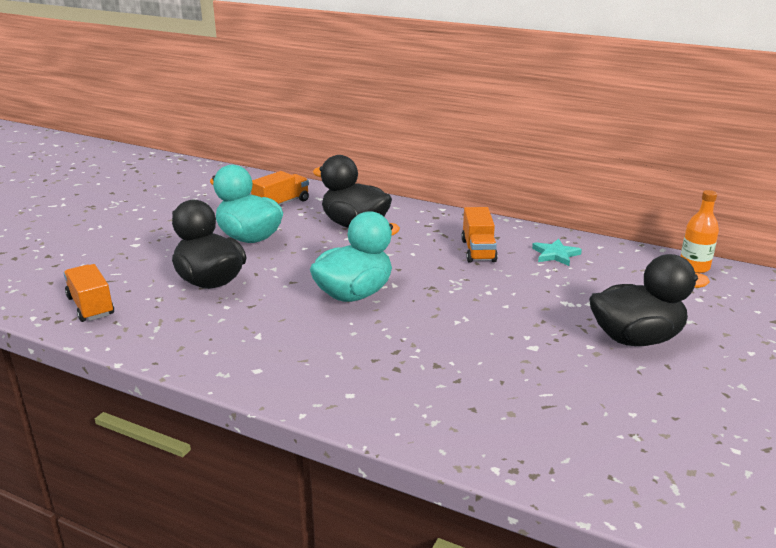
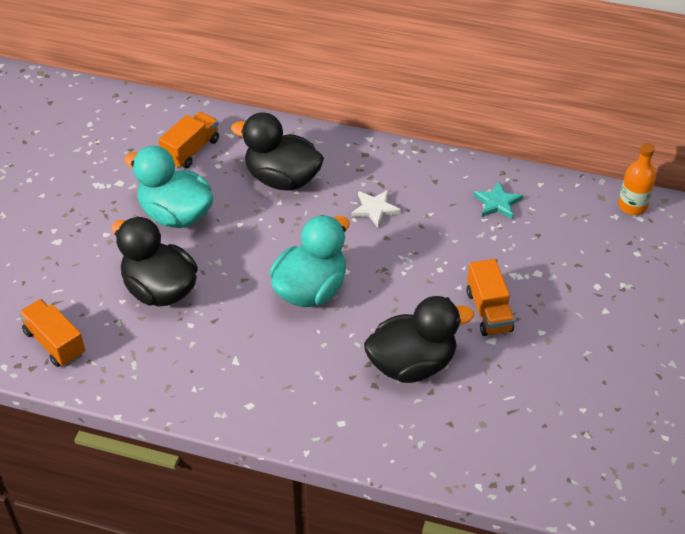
camera: 10 degrees left, 20 degrees up
orange truck [461,207,498,263] -> orange truck moved to [466,259,515,336]
black duck [589,254,710,346] -> black duck moved to [364,296,474,383]
none -> white star [351,190,401,228]

